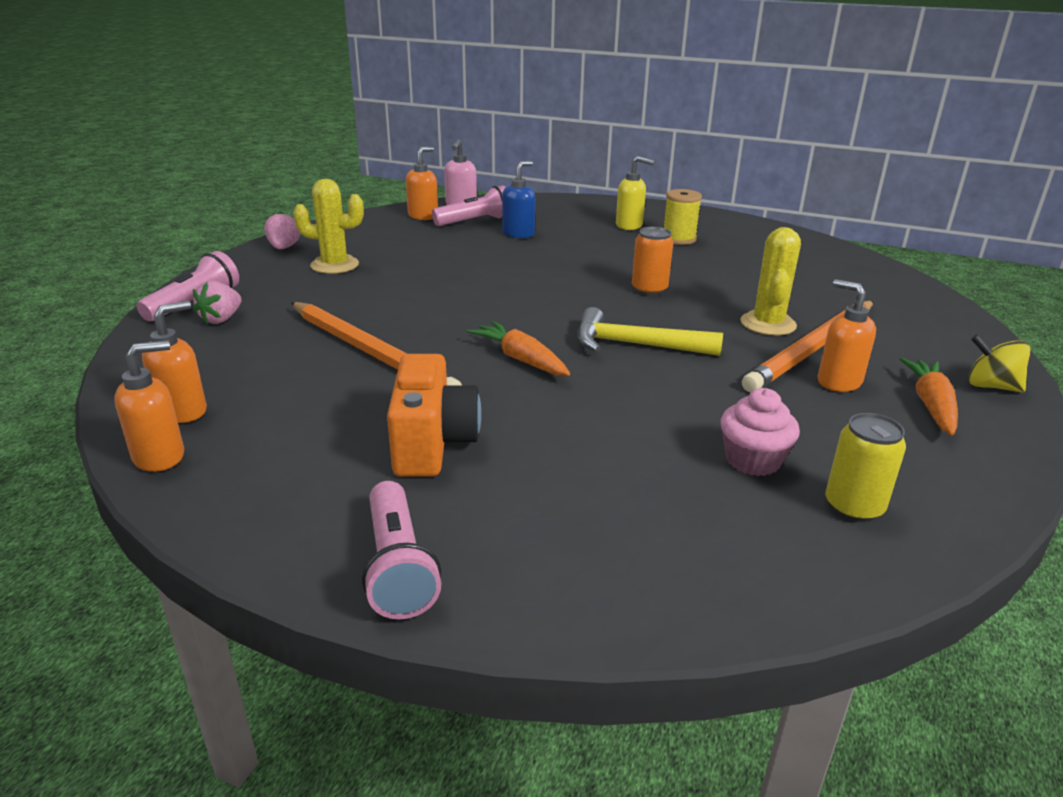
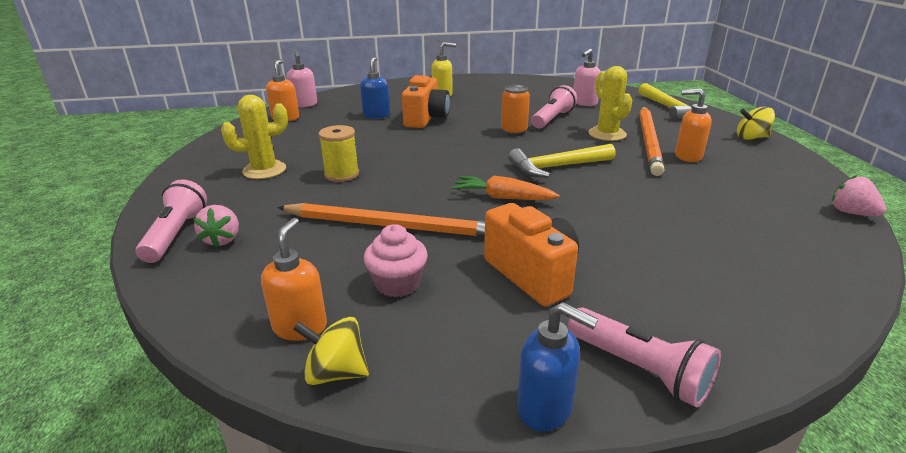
camera: 30 degrees left, 0 degrees up
orange soap dispenser [114,340,184,472] -> yellow spinning top [293,317,369,385]
pink strawberry [264,212,300,249] -> pink strawberry moved to [832,175,887,216]
pink flashlight [432,186,505,226] -> pink flashlight moved to [531,85,577,128]
yellow spool [664,189,702,245] -> yellow spool moved to [318,125,359,182]
pink cupcake [720,388,800,476] -> pink cupcake moved to [364,224,428,297]
yellow can [825,413,906,522] -> none
orange carrot [900,358,958,435] -> none
none -> orange camera [402,75,450,128]
none -> blue soap dispenser [517,302,598,431]
none -> pink soap dispenser [573,49,601,106]
none -> yellow hammer [639,83,705,120]

